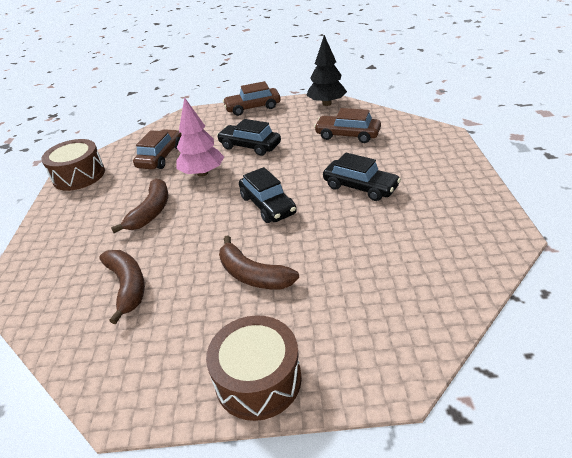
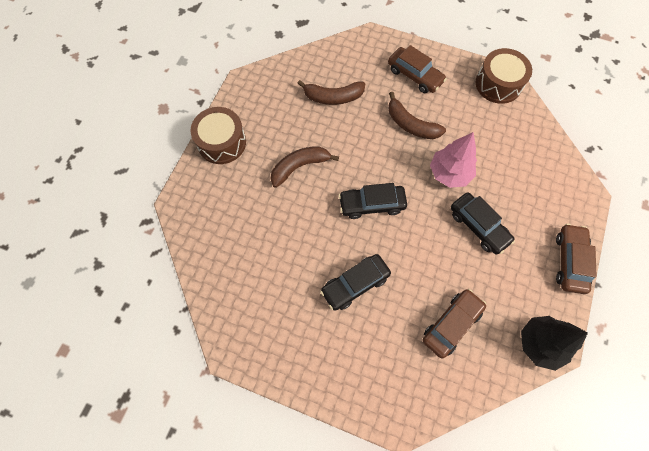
camera: 110 degrees right, 30 degrees up
brown car [133,129,181,169] -> brown car moved to [388,45,447,93]
black car [217,119,281,156] -> black car turned 90 degrees clockwise [451,192,515,254]

